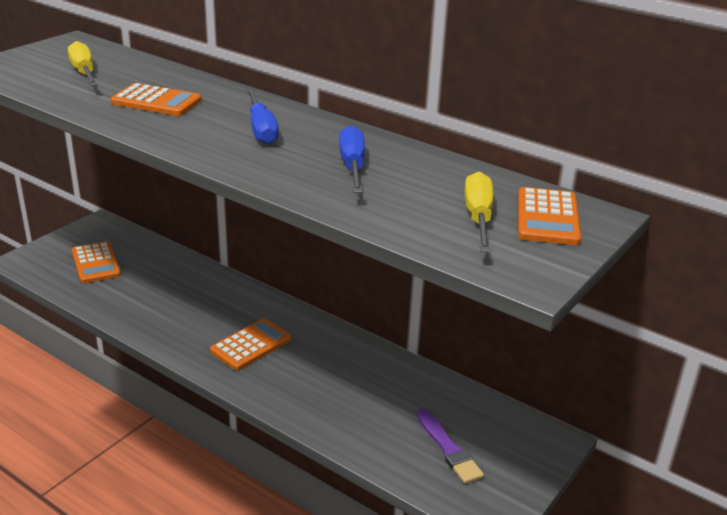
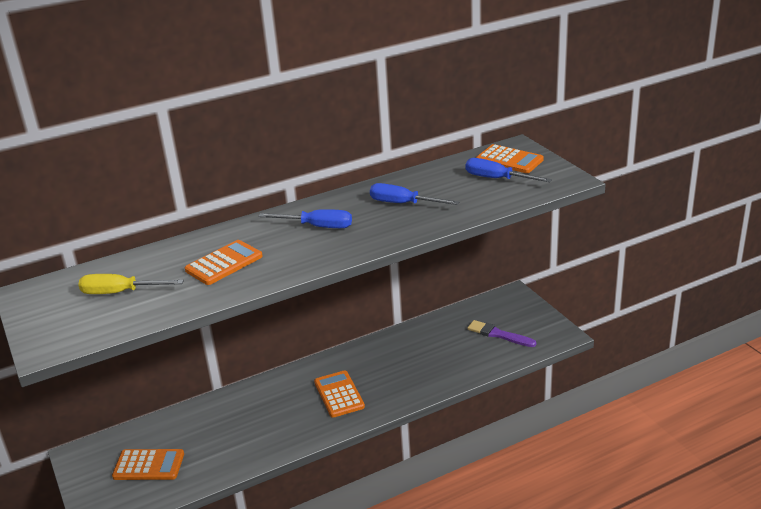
camera: 60 degrees left, 0 degrees up
purple brush [417,408,484,484] -> purple brush turned 150 degrees counterclockwise [467,320,536,347]
yellow screwdriver [465,172,493,253] -> blue screwdriver [465,158,552,182]

